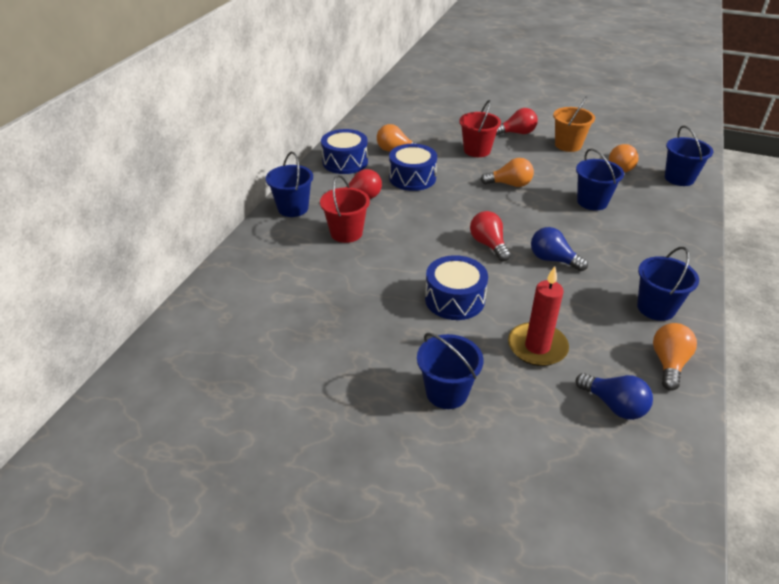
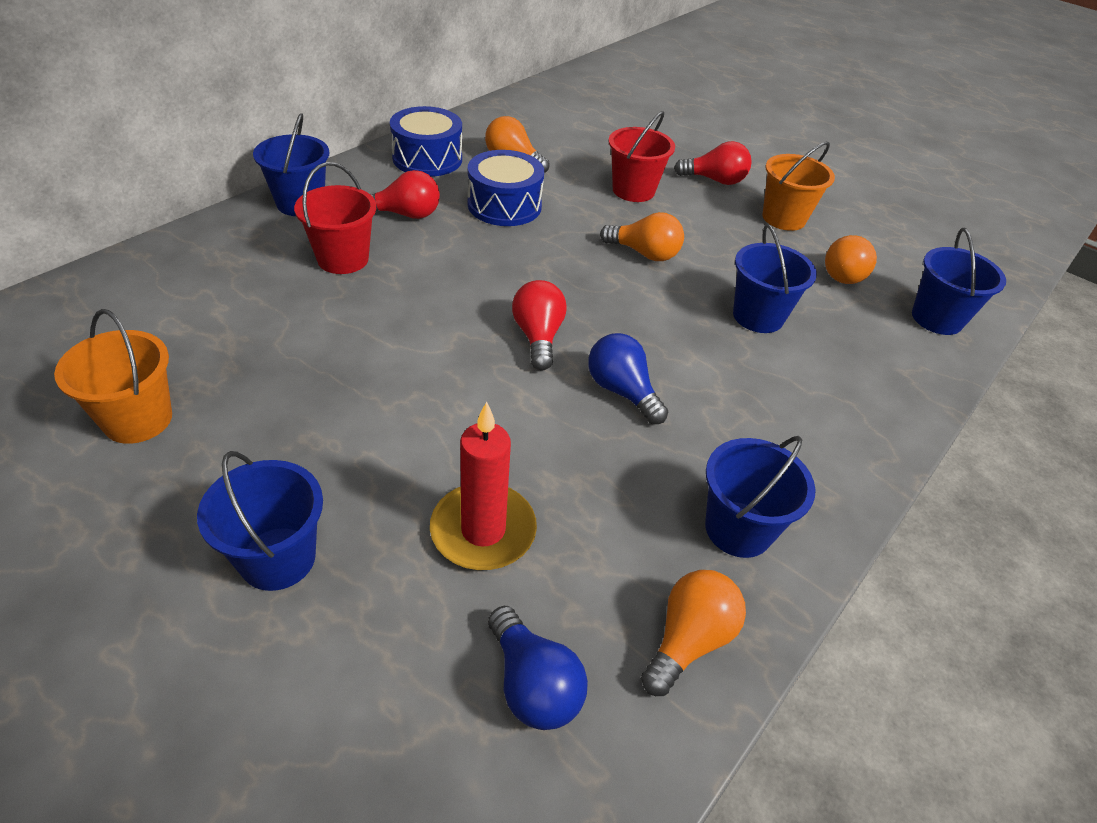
camera: 15 degrees right, 5 degrees up
blue drum [425,255,488,320] -> none
none -> orange bucket [54,309,172,444]

